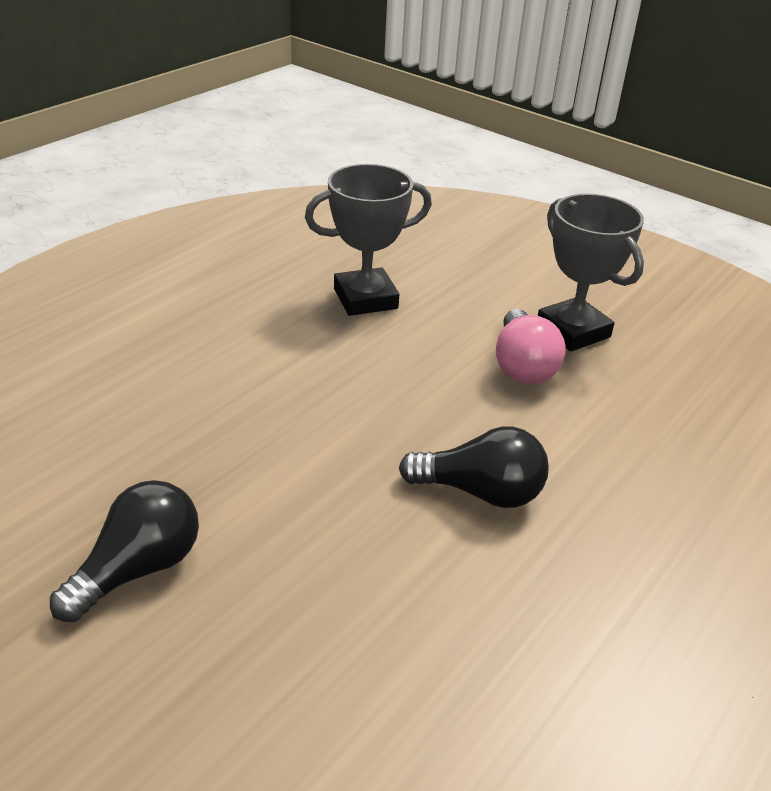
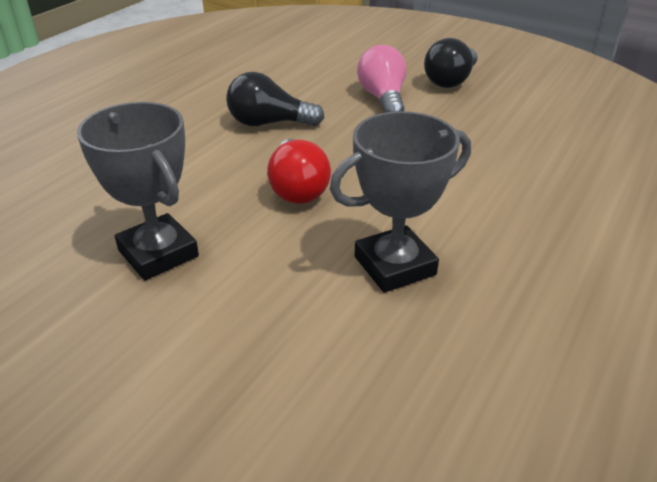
camera: 175 degrees right, 0 degrees up
pink light bulb [496,309,566,384] -> pink light bulb moved to [357,45,406,113]
none -> red light bulb [267,139,331,204]

